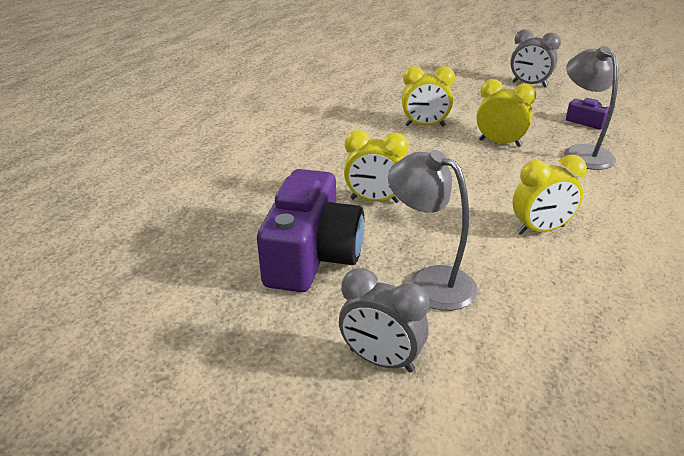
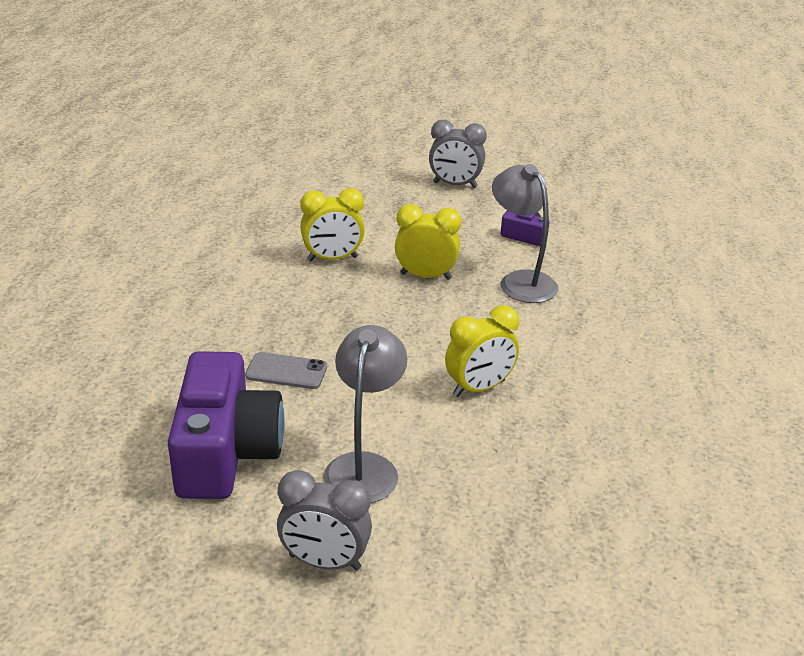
camera: 15 degrees left, 0 degrees up
yellow clock [344,130,409,203] -> grey phone [245,352,327,389]
grey lamp [388,150,478,311] -> grey lamp turned 75 degrees clockwise [323,325,407,504]

